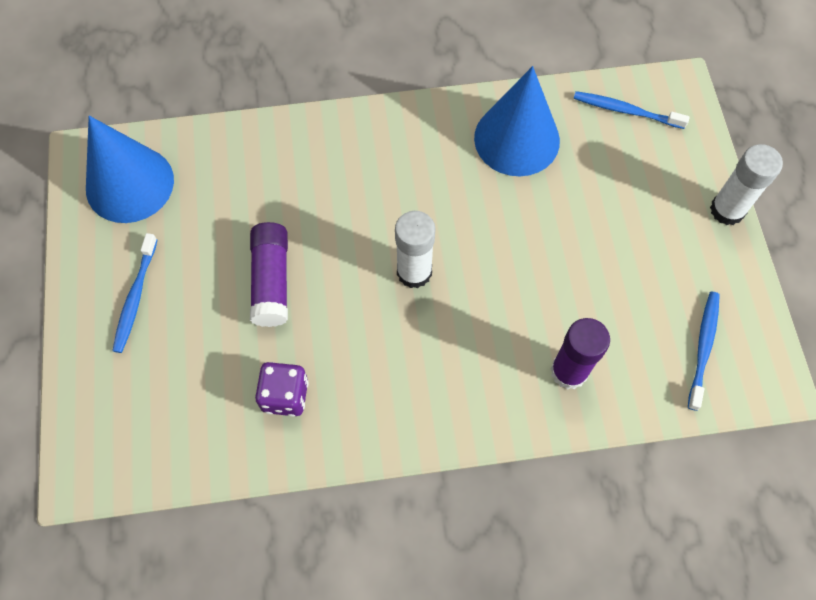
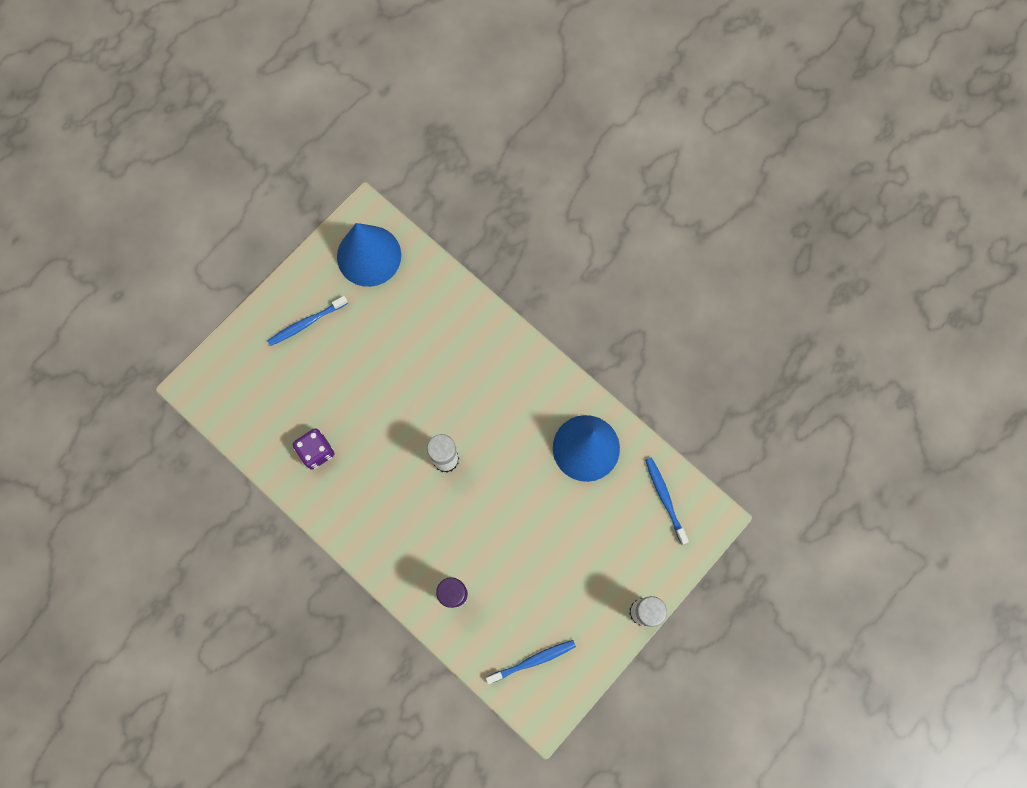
camera: 50 degrees right, 10 degrees up
purple glue stick [250,222,288,327] -> none

